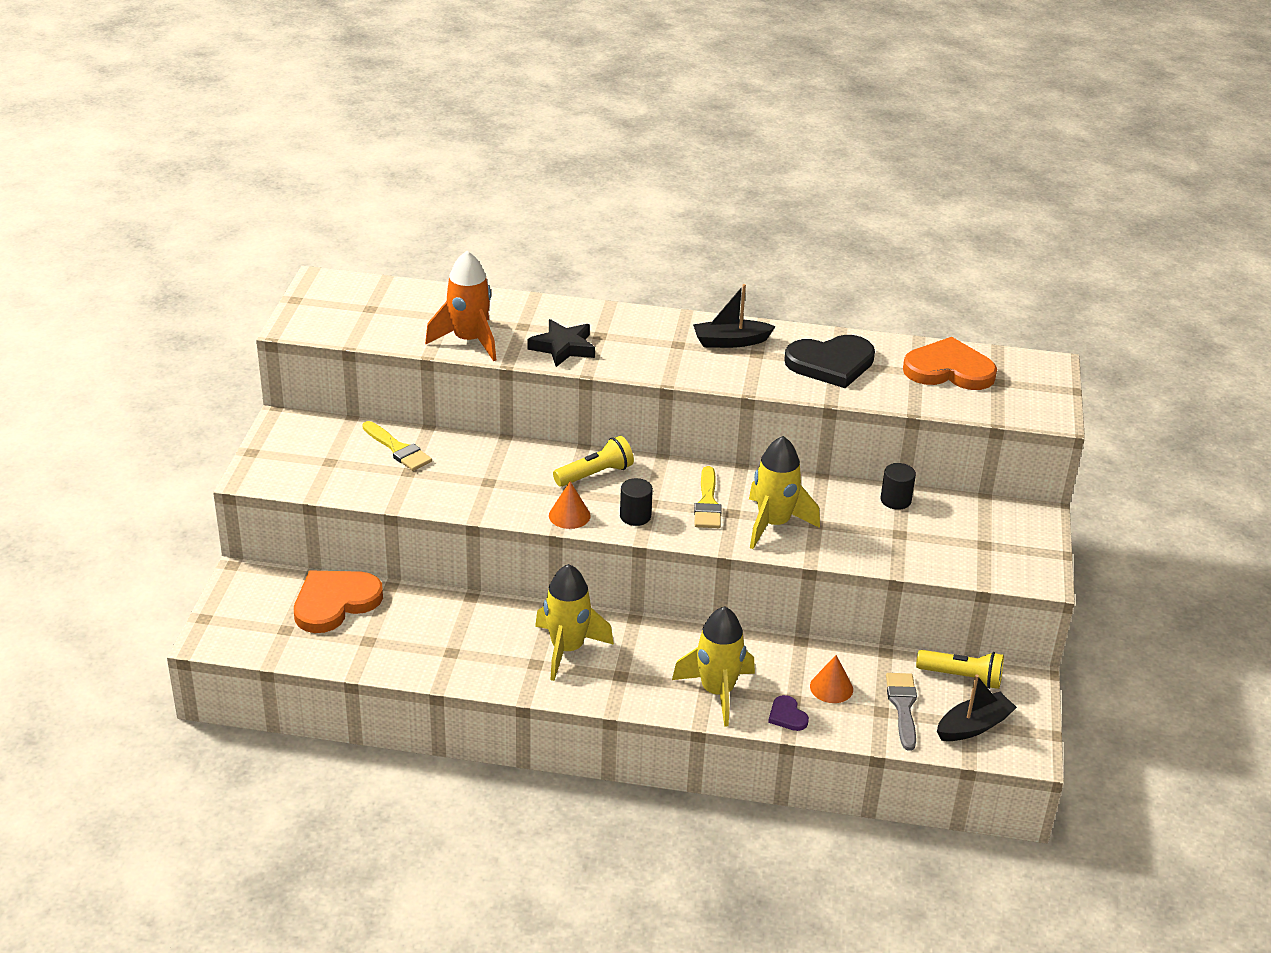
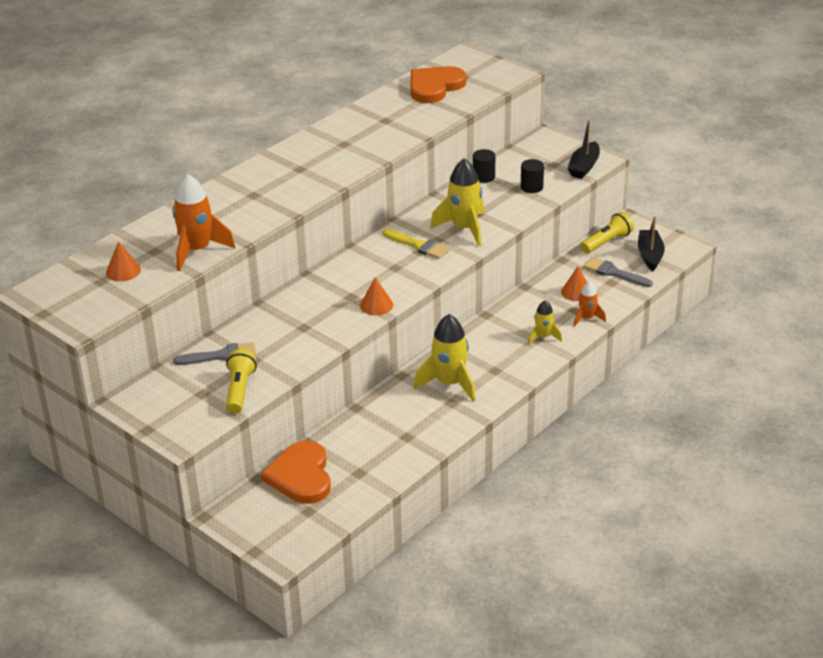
camera: 55 degrees left, 0 degrees up
yellow brush [362,421,432,471] -> grey brush [173,342,256,365]
black star [528,319,595,367] -> none
yellow flashlight [553,436,634,487] -> yellow flashlight moved to [226,349,257,414]
black cylinder [620,478,653,526] -> black cylinder moved to [521,159,544,193]
yellow rocket [672,606,755,727] -> yellow rocket [528,300,562,345], size x0.55
black boat [693,284,776,348] -> black boat moved to [567,120,600,179]
purple heart [768,695,809,731] -> orange rocket [574,282,606,327]
black heart [784,335,875,388] -> none
none -> orange cone [106,241,141,281]

